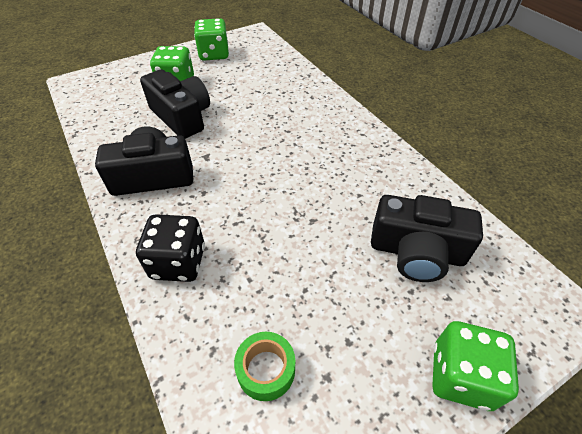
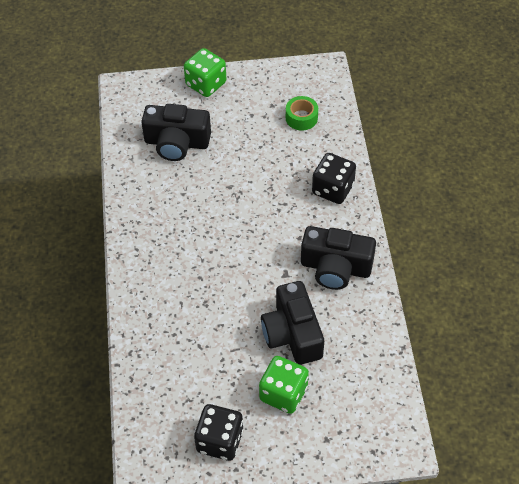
camera: 155 degrees left, 5 degrees up
green dice [194,18,229,61] -> black dice [194,404,243,461]
black camera [371,195,483,282] -> black camera turned 150 degrees clockwise [141,104,211,161]

